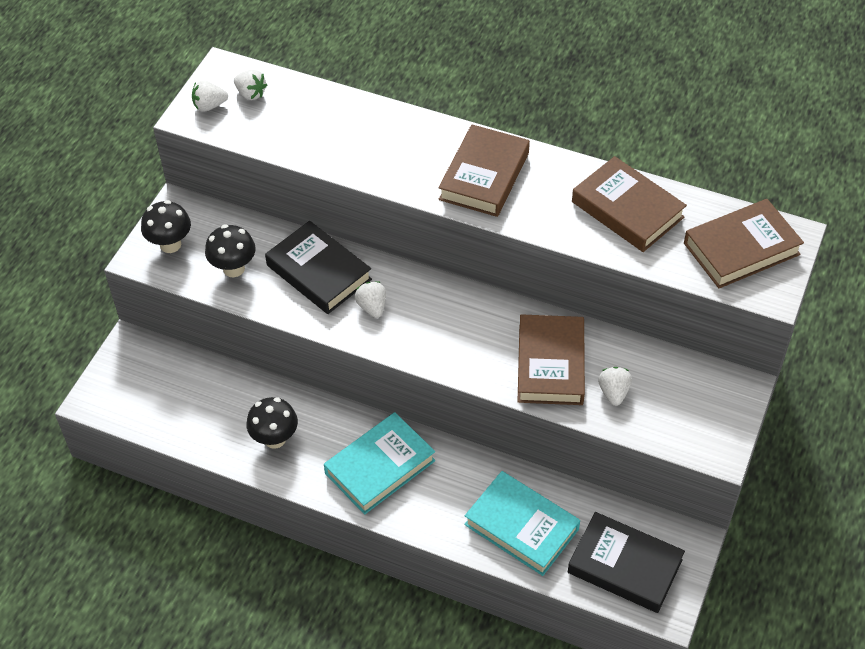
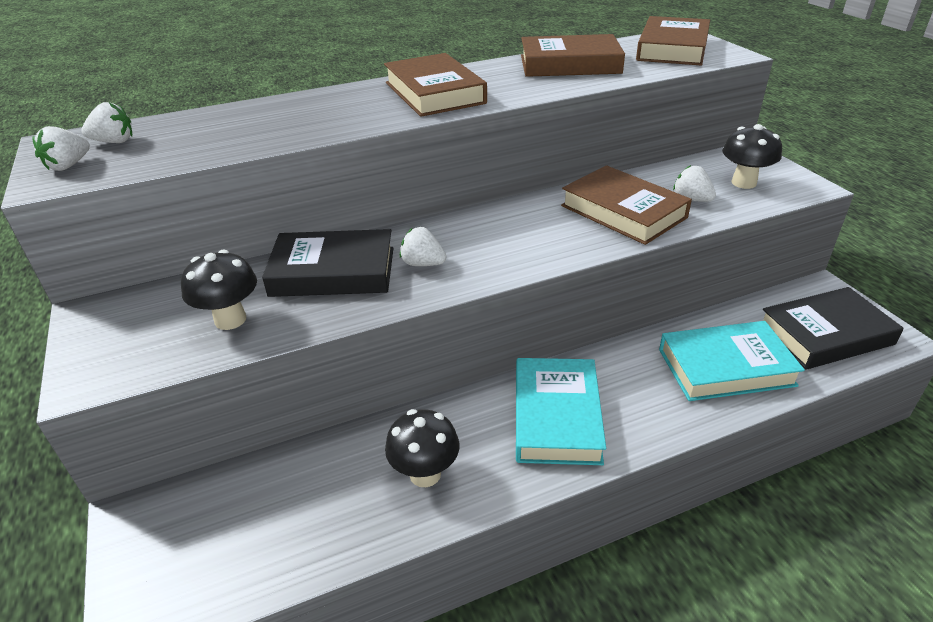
camera: 45 degrees left, 15 degrees down
black mushroom [141,200,191,253] -> black mushroom moved to [722,124,782,189]

